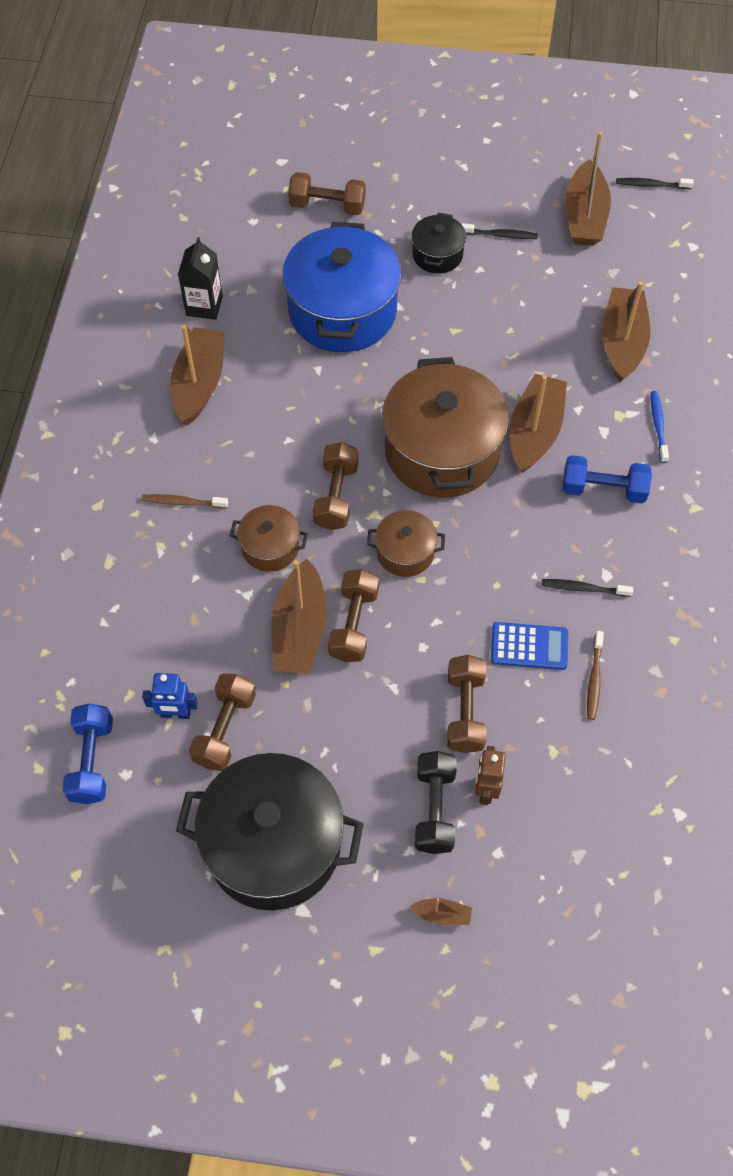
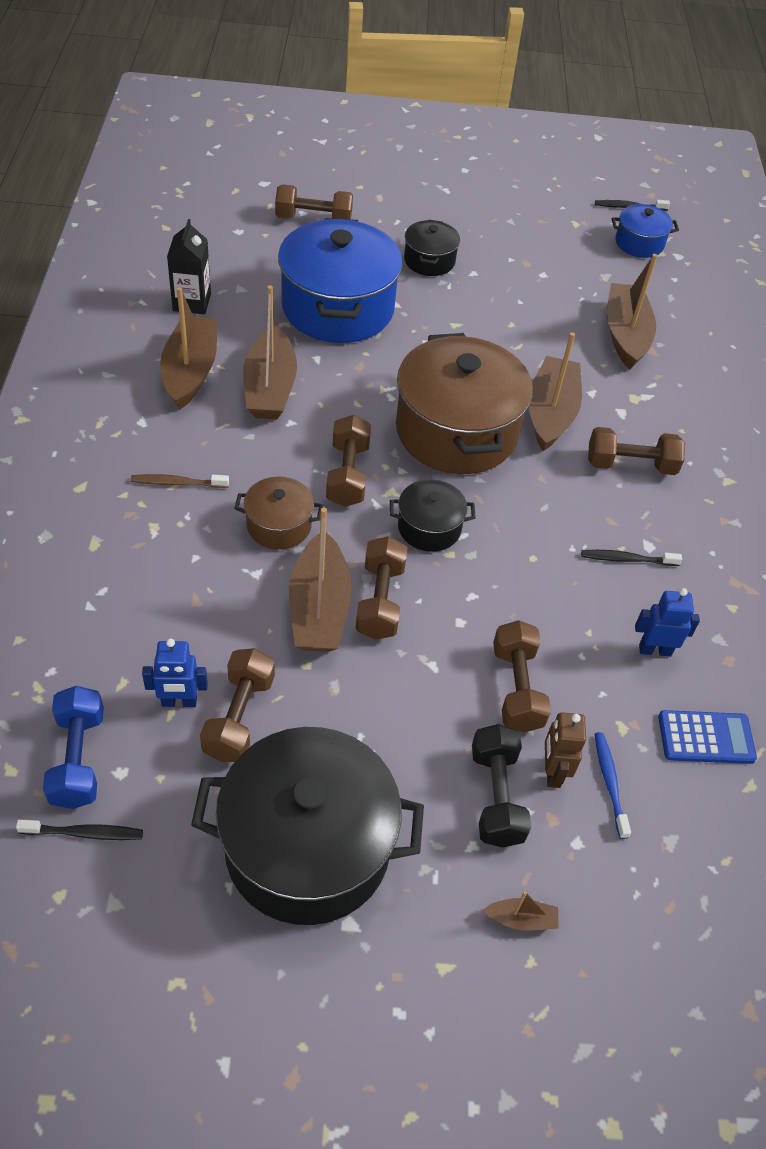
camera: 10 degrees left, 10 degrees down
brown pot [367,510,445,577] -> black pot [390,479,476,552]
black toothbrush [461,223,538,239] -> black toothbrush moved to [16,820,143,840]
blue calculator [491,622,568,670] -> blue calculator moved to [658,710,757,764]
blue dumbbell [563,455,652,503] -> brown dumbbell [588,427,685,475]
brown boat [565,132,611,246] -> brown boat moved to [243,285,297,419]
brown toothbrush [587,631,604,720] -> blue robot [635,588,700,657]
blue toothbrush [651,391,669,463] -> blue toothbrush moved to [595,732,631,839]
none -> blue pot [612,204,679,258]

